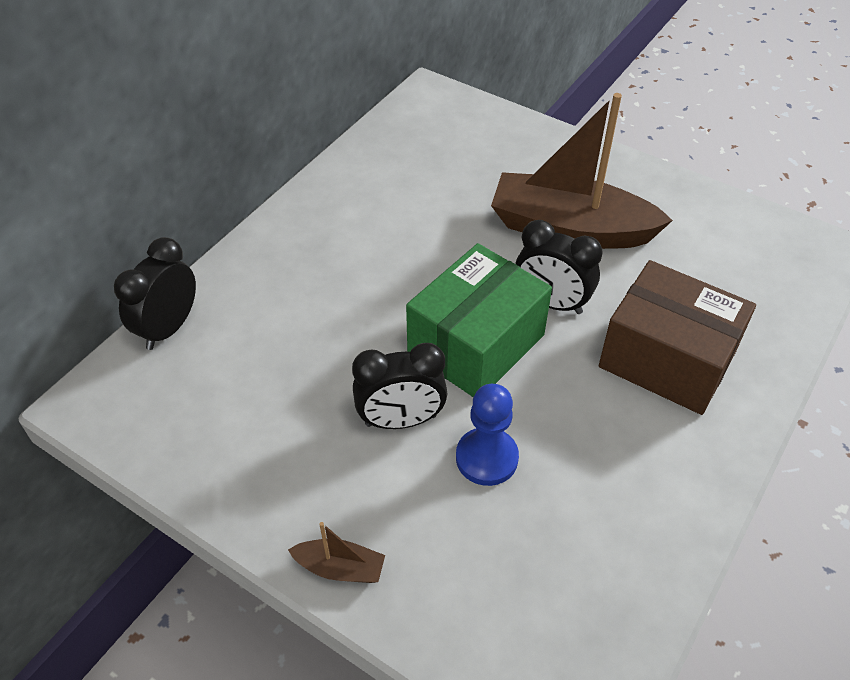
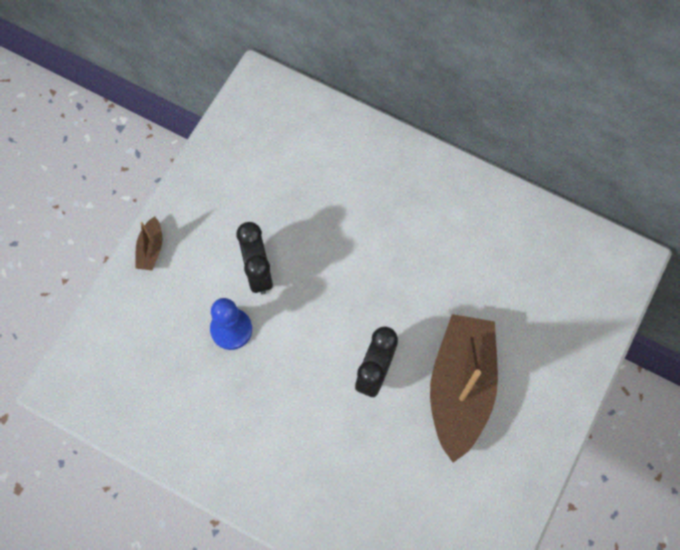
camera: 85 degrees right, 20 degrees up
black clock [114,237,196,350] -> none
green box [406,243,552,397] -> none
brown box [599,260,756,415] -> none

